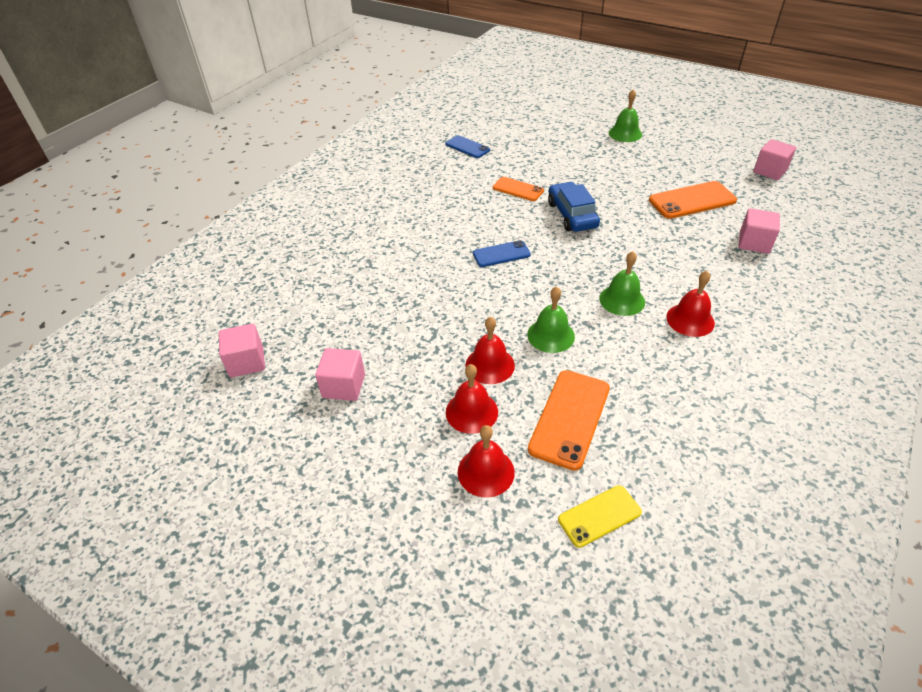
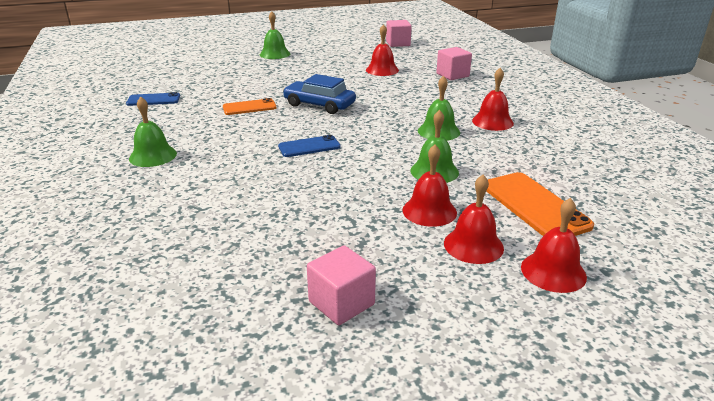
camera: 50 degrees left, 15 degrees down
pink cube [219,324,265,377] -> none
blue phone [473,240,531,267] -> blue phone turned 45 degrees clockwise [278,135,341,157]
yellow phone [558,485,642,548] -> none
orange phone [649,181,737,219] -> red bell [366,24,399,76]
none -> green bell [129,96,177,167]

